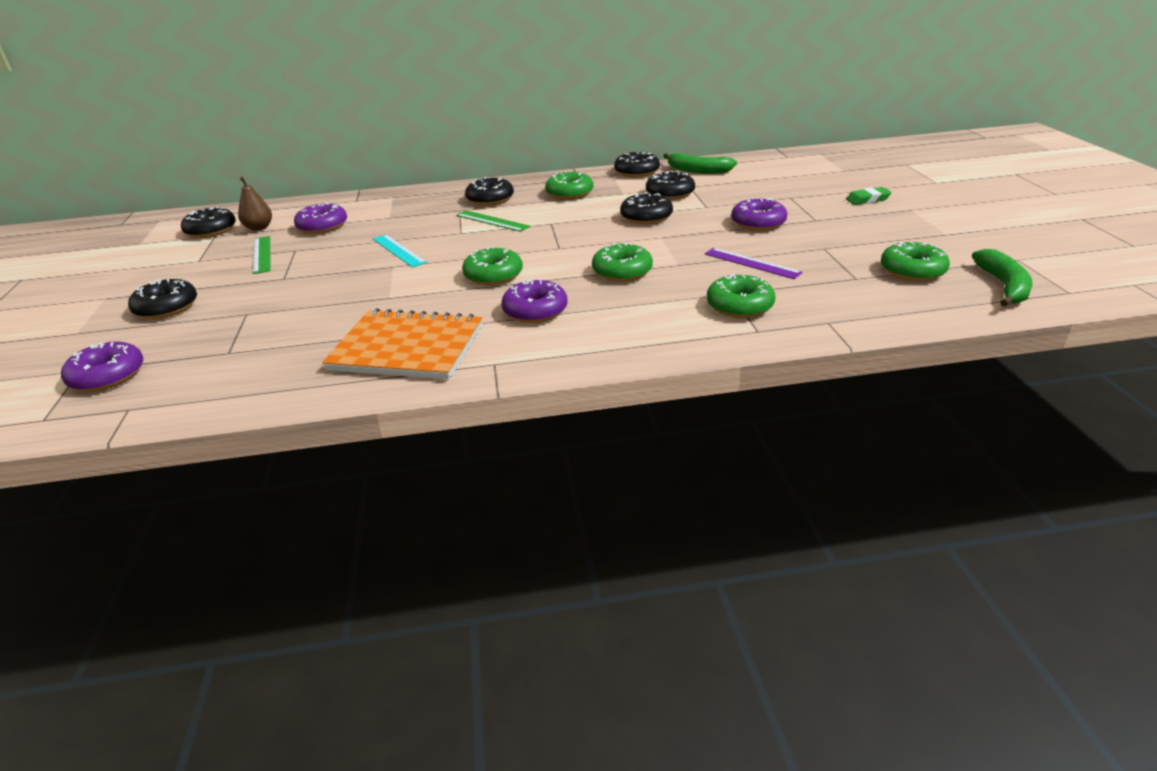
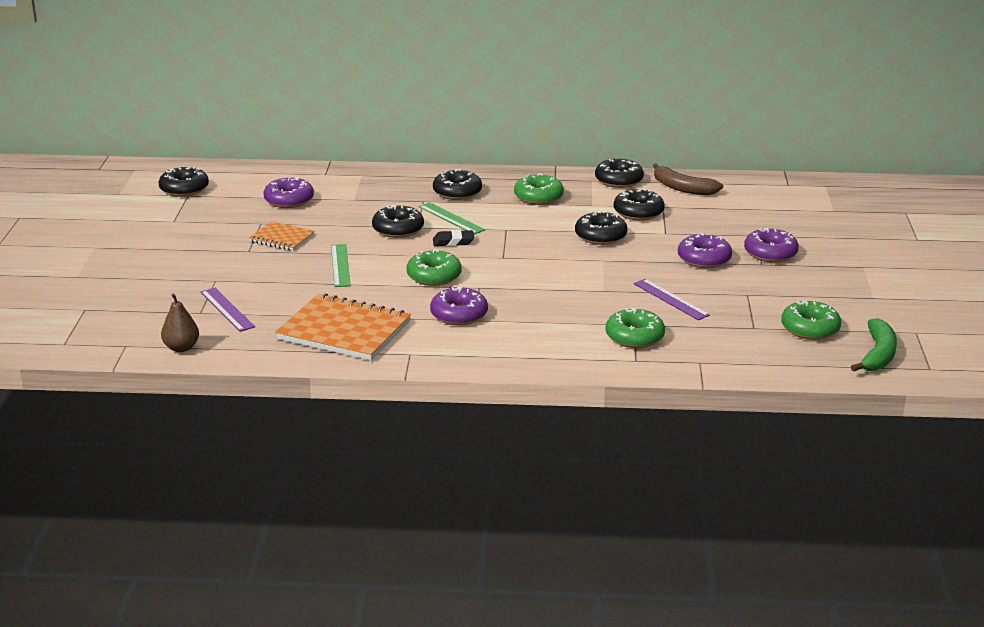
camera: 10 degrees right, 5 degrees down
purple donut [61,341,143,392] -> purple donut moved to [744,228,799,262]
black donut [128,279,197,319] -> black donut moved to [372,205,424,238]
brown pear [238,177,272,231] -> brown pear moved to [161,293,199,352]
green ruler [253,236,271,274] -> green ruler moved to [331,244,351,287]
turquoise ruler [373,234,427,268] -> none
green donut [592,242,653,282] -> none
green banana [664,153,737,174] -> brown banana [653,163,723,195]
green eraser [846,187,892,205] -> none
none -> purple ruler [201,288,255,332]
none -> orange notebook [249,221,315,251]
none -> black eraser [433,230,474,246]

